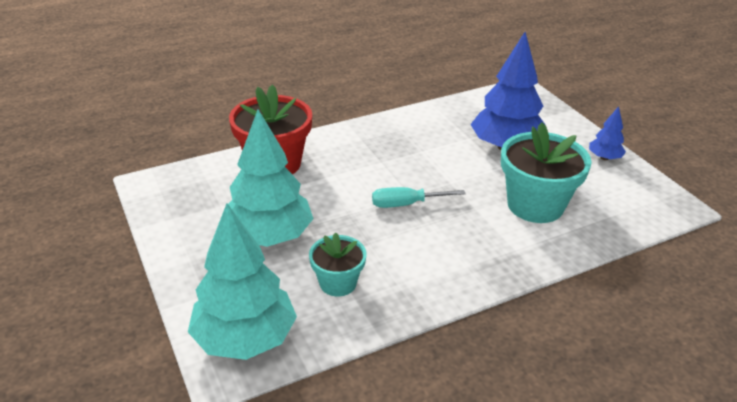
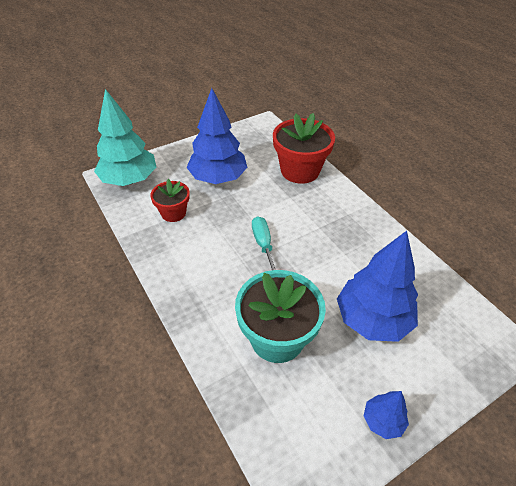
camera: 85 degrees right, 10 degrees up
turquoise tree [228,109,314,247] -> blue tree [186,88,248,184]
turquoise flower pot [309,232,366,297] -> red flower pot [150,179,190,222]

